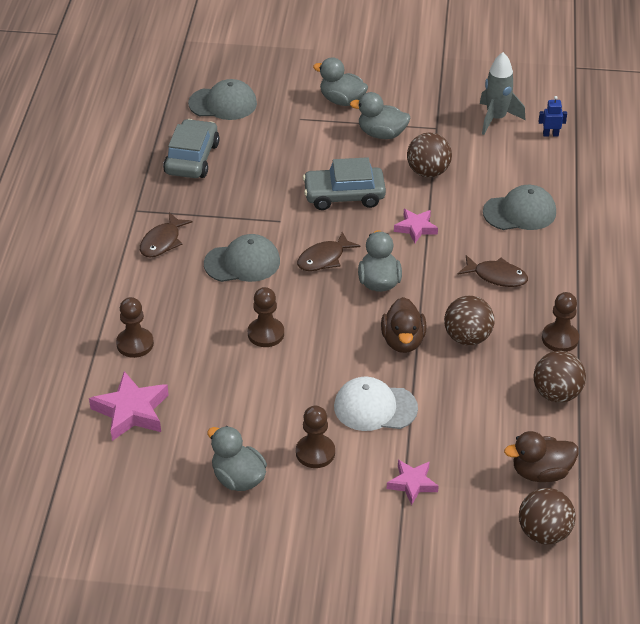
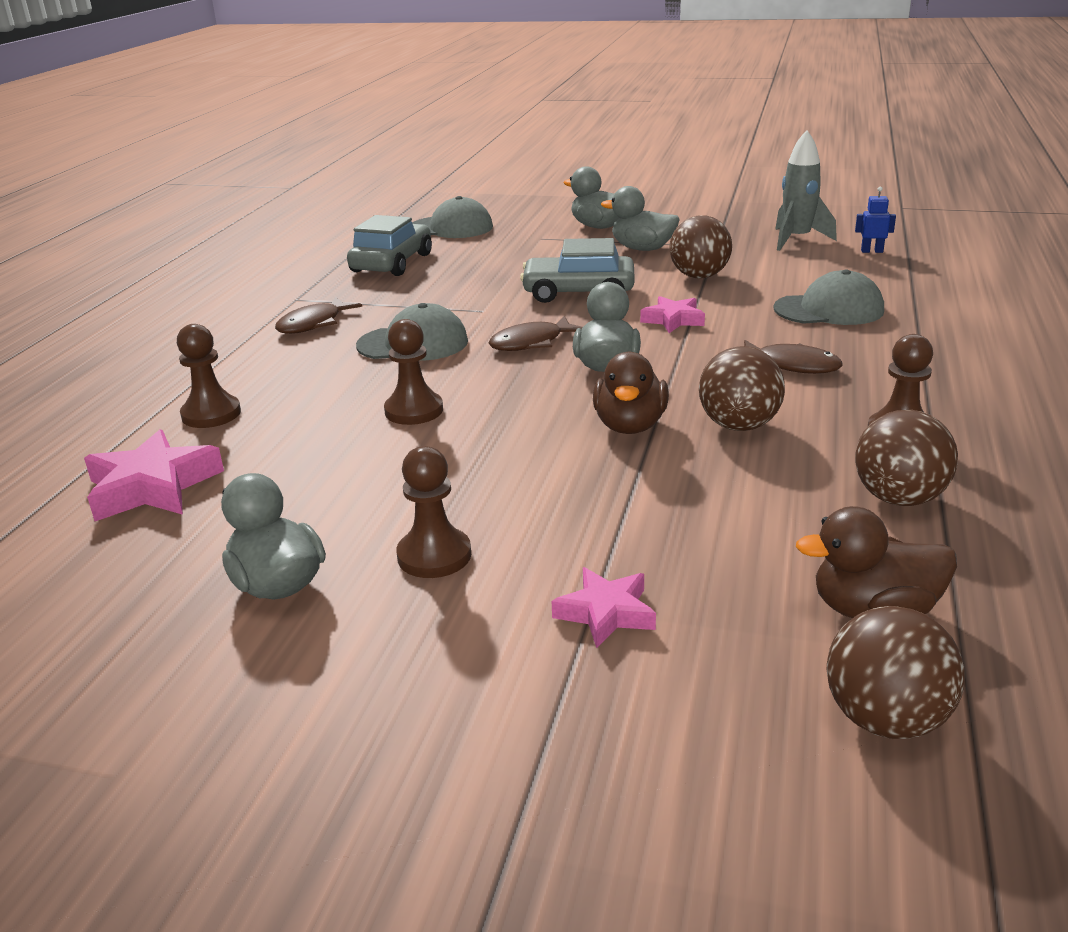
camera: 10 degrees right, 15 degrees down
white cap [334,377,418,431] -> none

